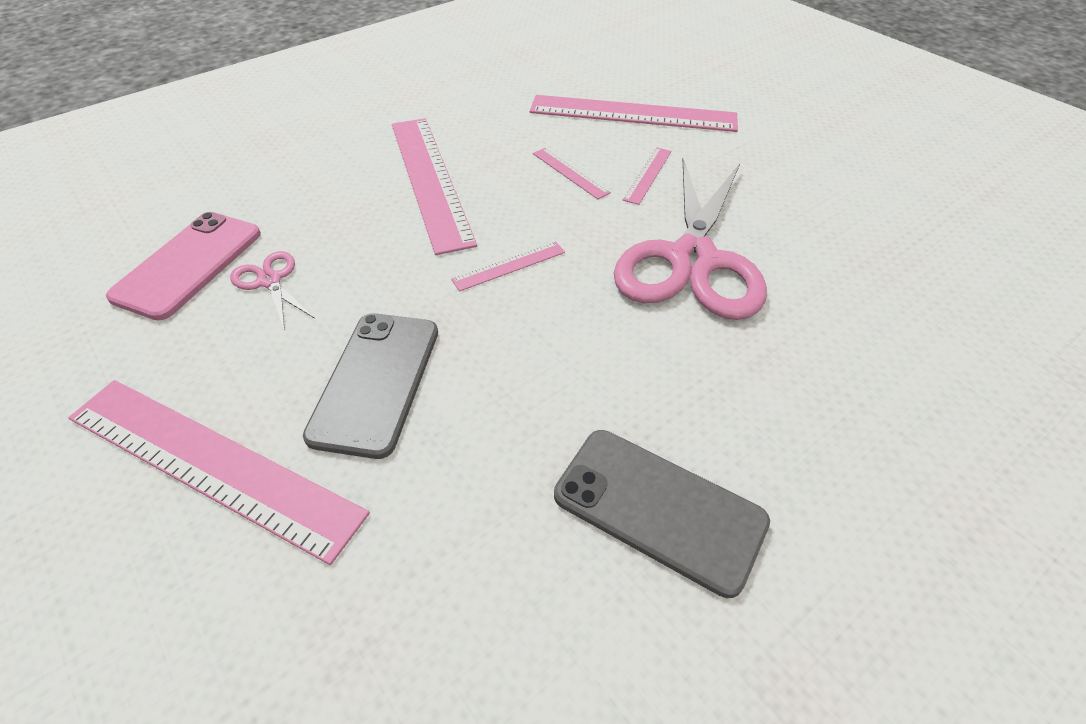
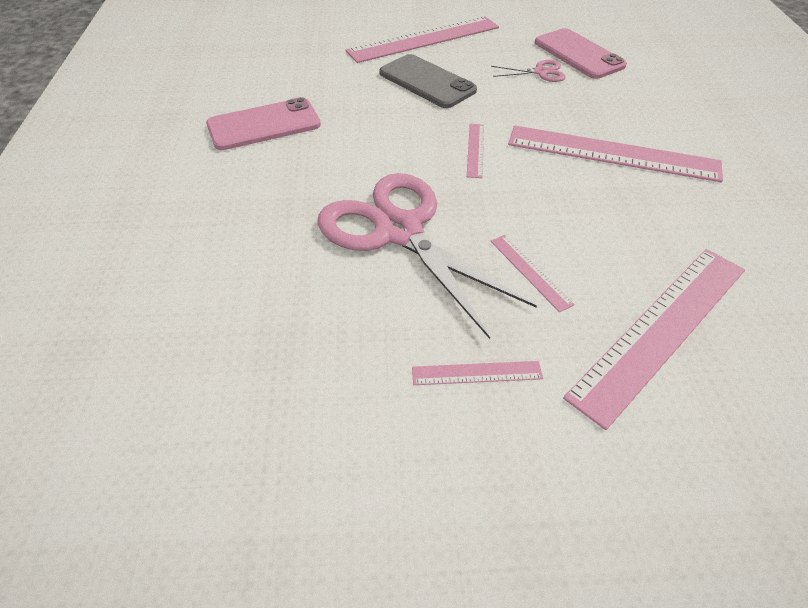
camera: 125 degrees right, 0 degrees up
pink ruler [533,148,611,199] -> pink ruler moved to [412,361,543,385]
grey phone [554,430,770,598] -> pink phone [206,97,321,150]

